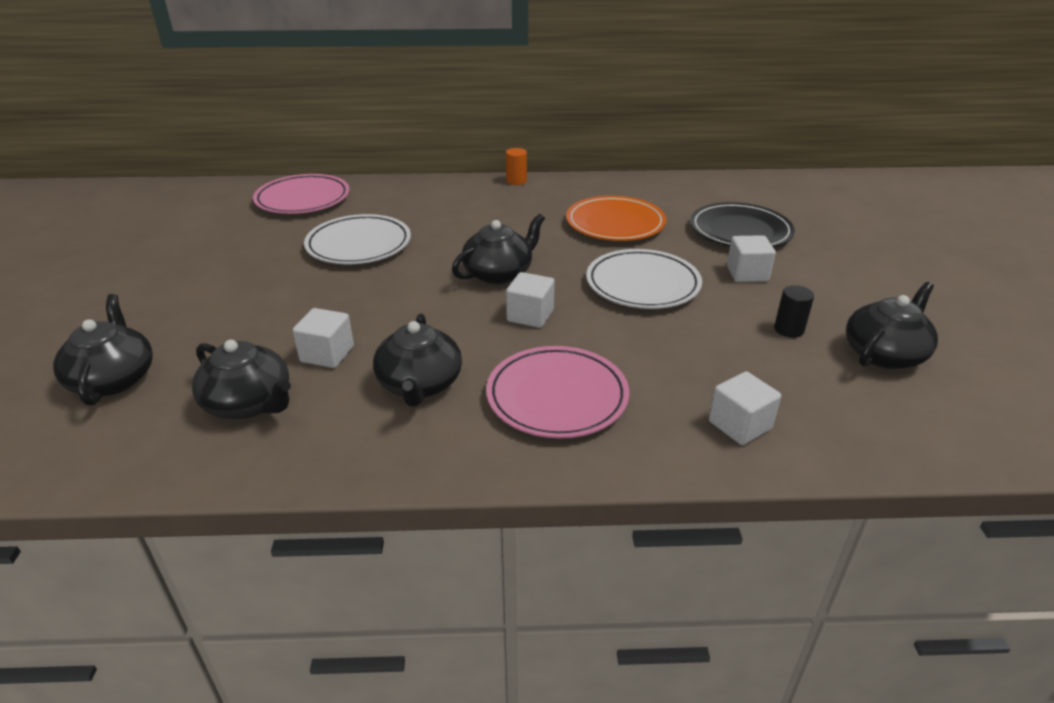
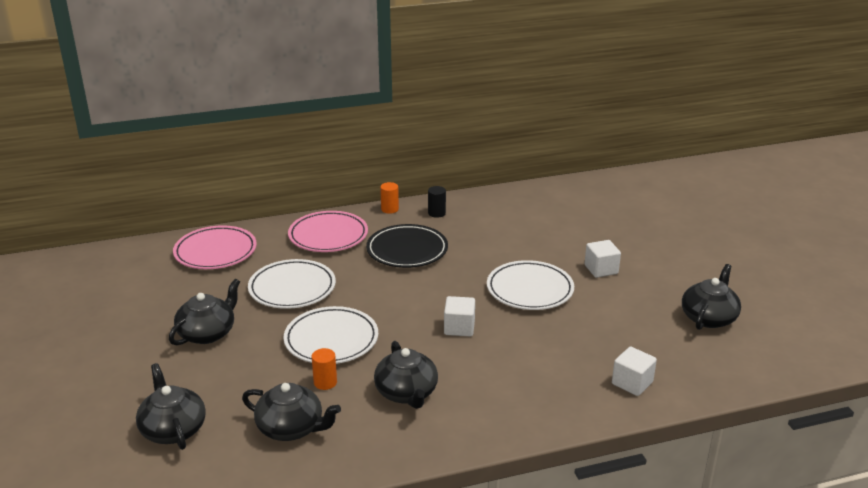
camera: 15 degrees left, 5 degrees down
white cube [293,308,354,368] -> orange cylinder [312,348,337,390]
black teapot [452,214,545,284] -> black teapot moved to [169,279,240,346]
pink plate [486,346,629,438] -> pink plate moved to [288,211,368,252]
orange plate [566,196,666,241] -> none
black plate [690,202,795,248] -> black plate moved to [366,224,448,268]
black cylinder [774,285,814,338] -> black cylinder moved to [428,186,446,218]
none -> white plate [284,306,378,364]

